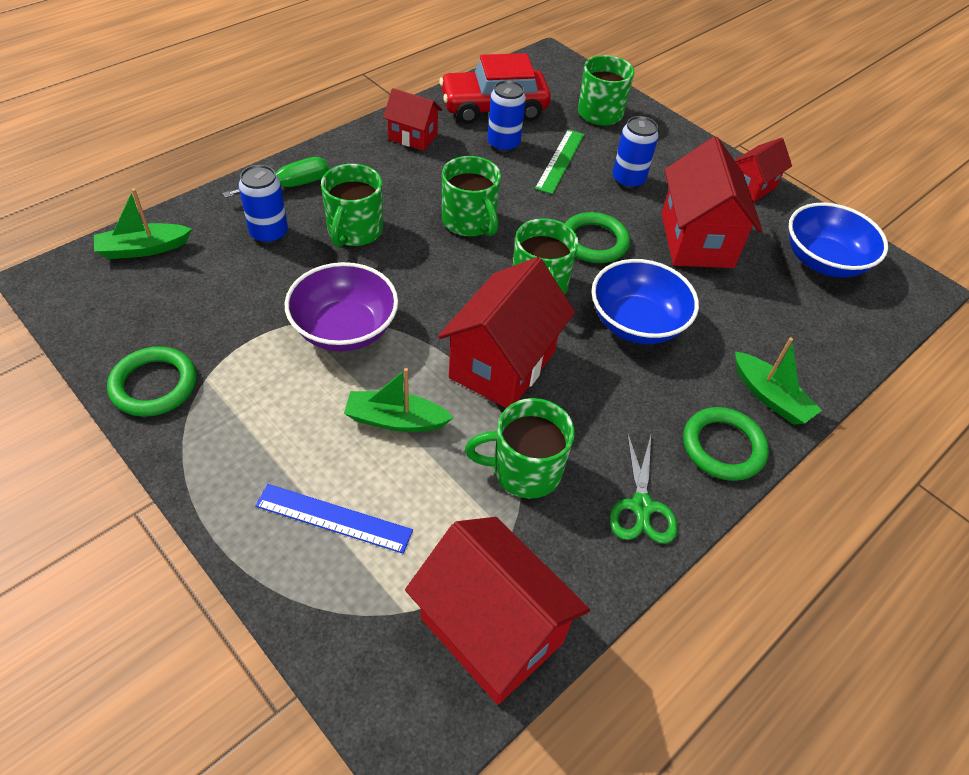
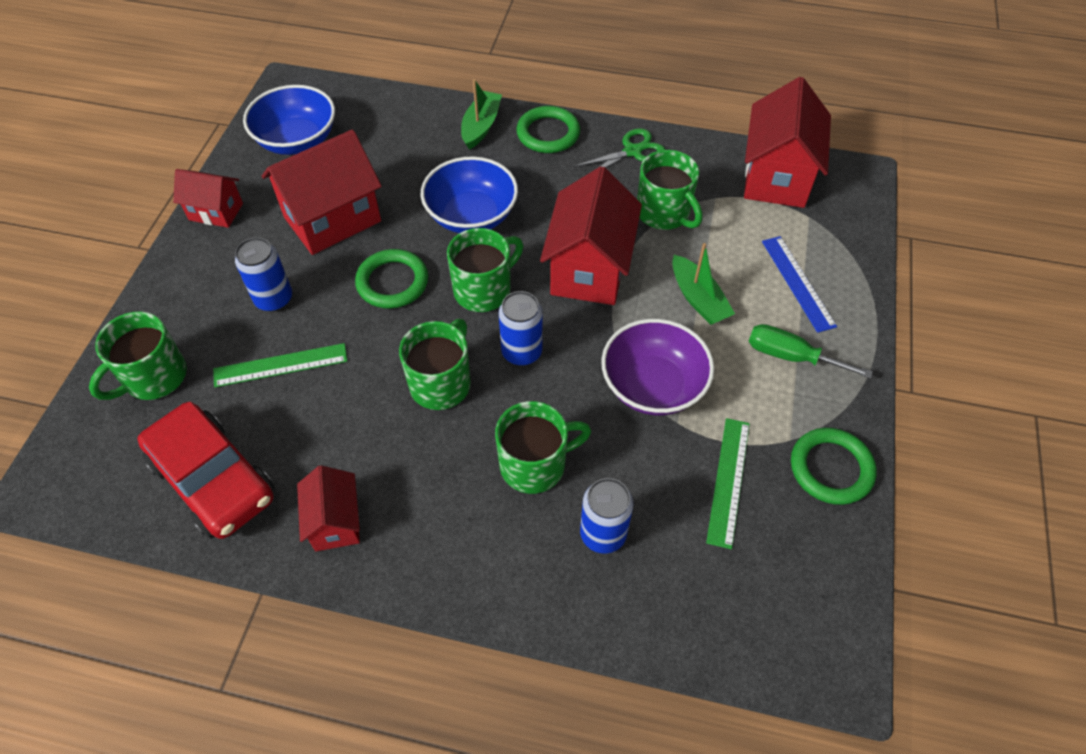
camera: 120 degrees left, 5 degrees up
green boat [94,189,192,259] -> none
green screwdriver [223,157,329,198] -> green screwdriver moved to [748,324,873,378]
red house [438,257,575,408] -> red house turned 75 degrees counterclockwise [540,166,642,305]
blue can [487,80,526,152] -> blue can moved to [499,291,542,366]
none -> green ruler [706,418,750,549]

